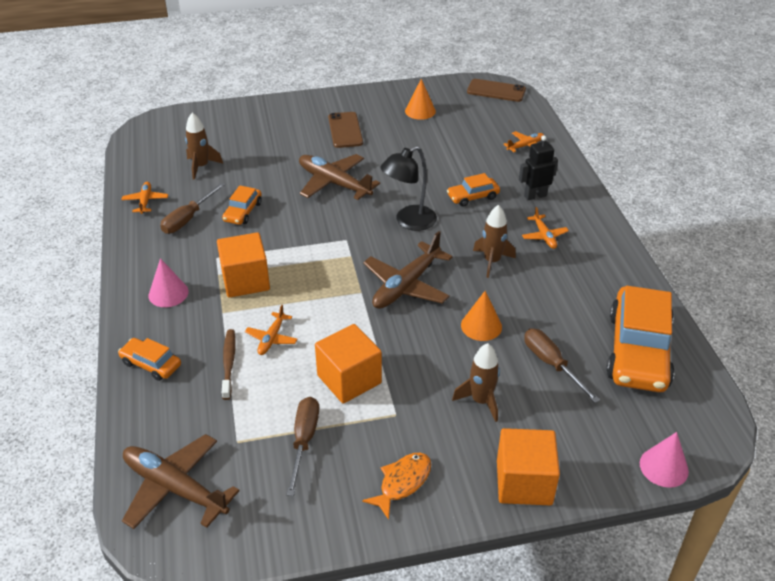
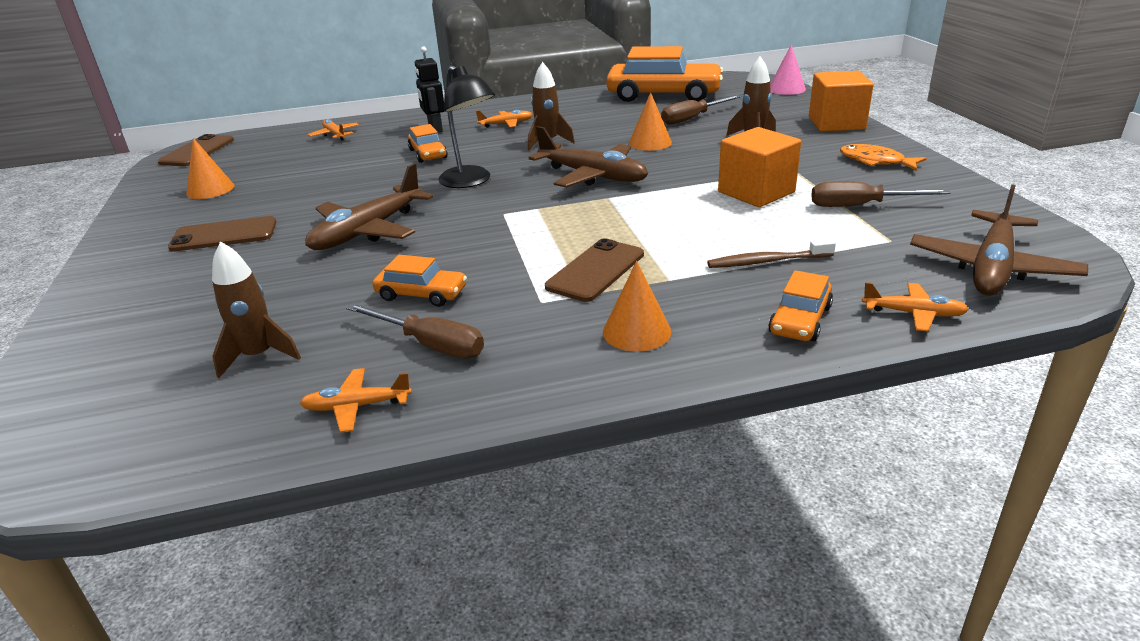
camera: 90 degrees left, 10 degrees down
pink cone [149,258,189,307] -> orange cone [603,261,671,352]
orange cube [217,232,270,298] -> brown phone [545,238,644,302]
orange plane [245,305,297,355] -> orange plane moved to [862,282,969,332]

